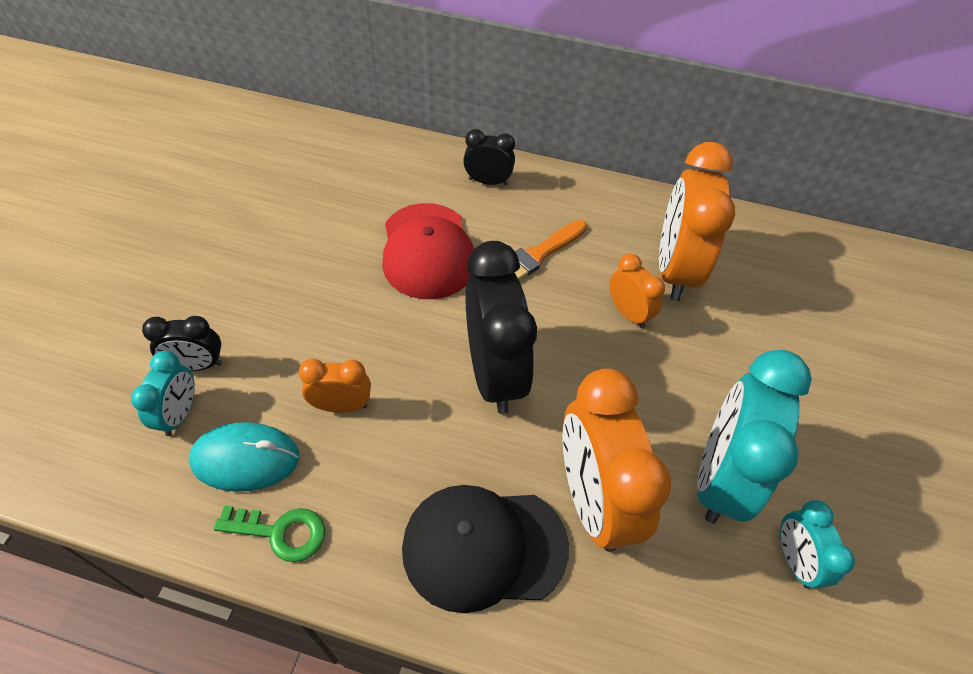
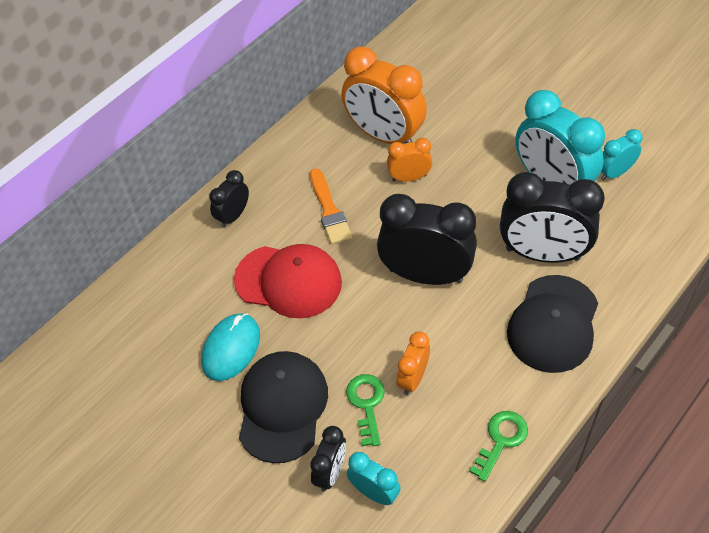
camera: 60 degrees left, 0 degrees up
turquoise mouse [189,422,299,492] -> turquoise mouse moved to [201,313,260,381]
orange clock [562,368,671,552] -> black clock [500,172,605,263]
turquoise clock [780,500,855,589] -> turquoise clock turned 135 degrees clockwise [601,129,642,181]
none -> black cap [239,351,328,463]
none -> green key [346,374,385,446]

